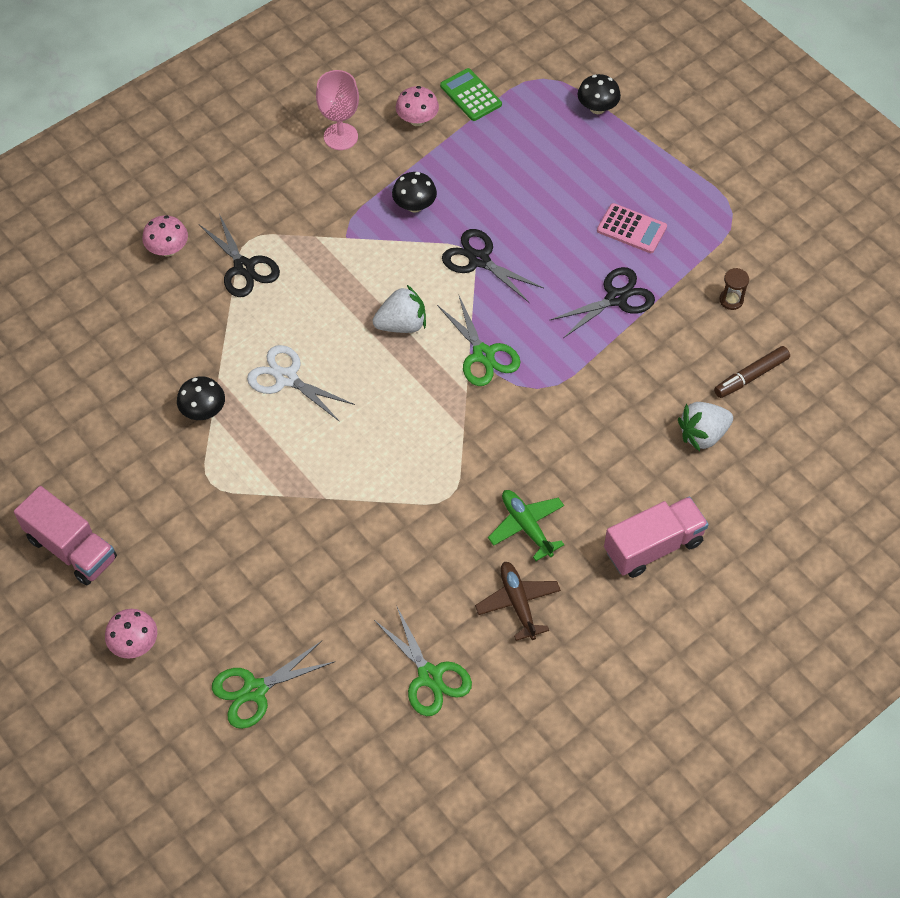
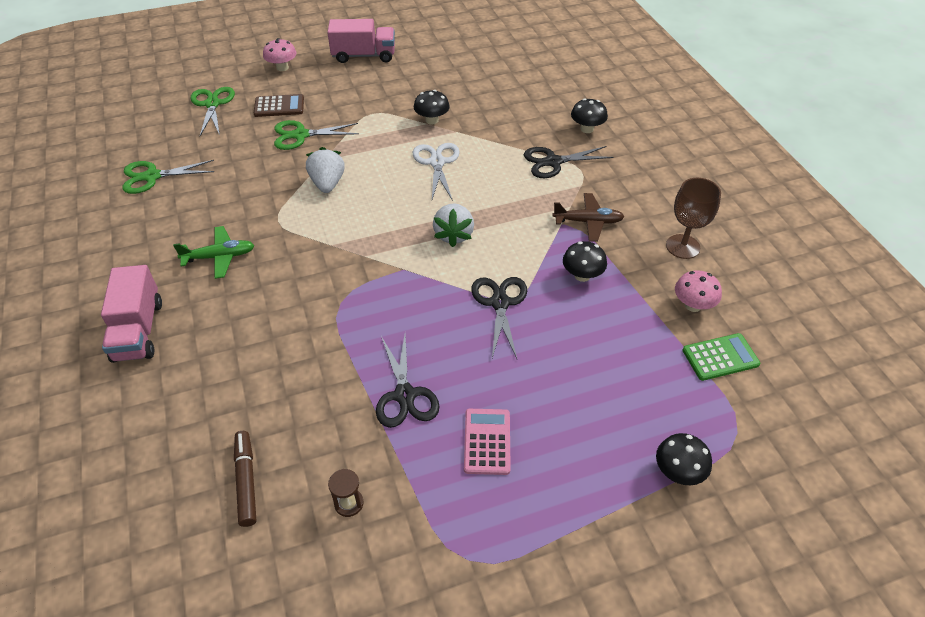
camera: 110 degrees right, 10 degrees down
pink truck [14,486,117,585] -> pink truck turned 150 degrees counterclockwise [327,19,395,63]
pink mushroom [142,215,188,257] -> black mushroom [571,98,608,133]
white scissors [247,345,355,422] -> white scissors turned 60 degrees counterclockwise [413,143,460,201]
pink goblet [316,70,359,150] -> brown goblet [666,178,721,259]
green scissors [437,296,521,386] -> green scissors moved to [274,120,359,150]
black scissors [442,229,543,302] -> black scissors turned 60 degrees counterclockwise [471,277,527,359]
brown plane [475,562,561,641] -> brown plane moved to [552,193,624,242]
pink calculator [597,203,667,253] -> pink calculator turned 135 degrees clockwise [464,409,511,475]
white strawberry [678,402,733,451] -> white strawberry moved to [306,147,345,193]
none -> brown calculator [254,94,304,117]

